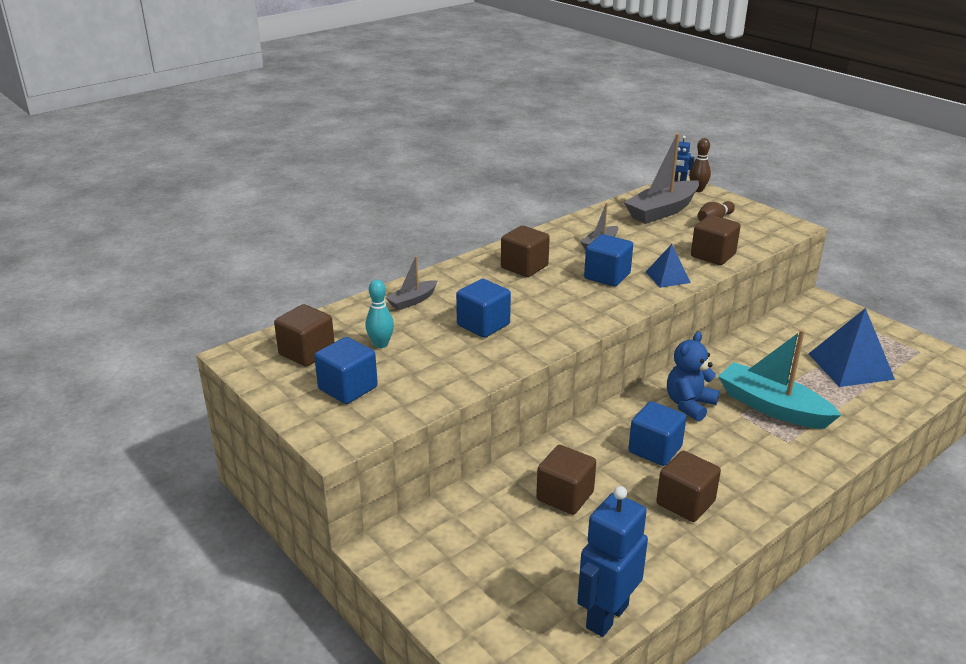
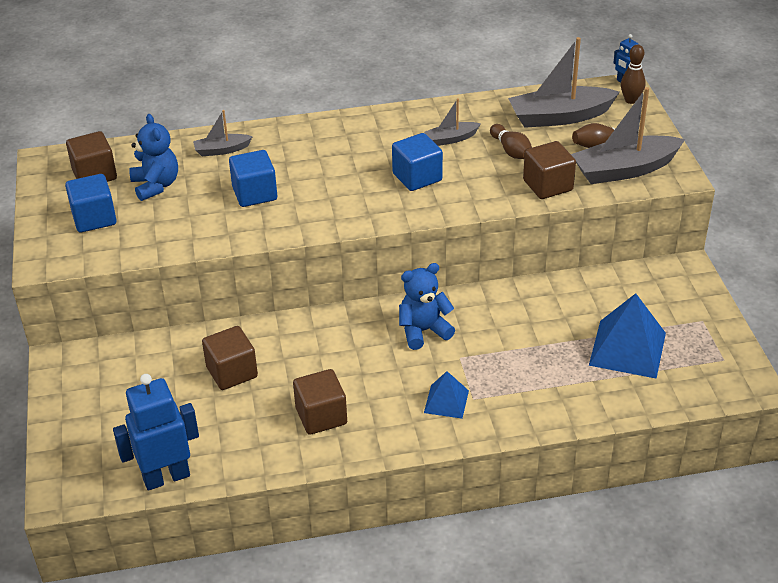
camera: 30 degrees right, 10 degrees up
turquoise bowling pin [365,280,394,348] -> blue teddy bear [129,114,178,201]
brown cube [501,225,550,277] -> none
blue cube [628,401,686,466] -> none
blue pyramid [646,244,691,288] -> blue pyramid moved to [424,371,469,419]
turquoise boat [718,329,841,429] -> none
none -> brown bowling pin [490,124,532,159]
none -> grey boat [571,87,685,184]

